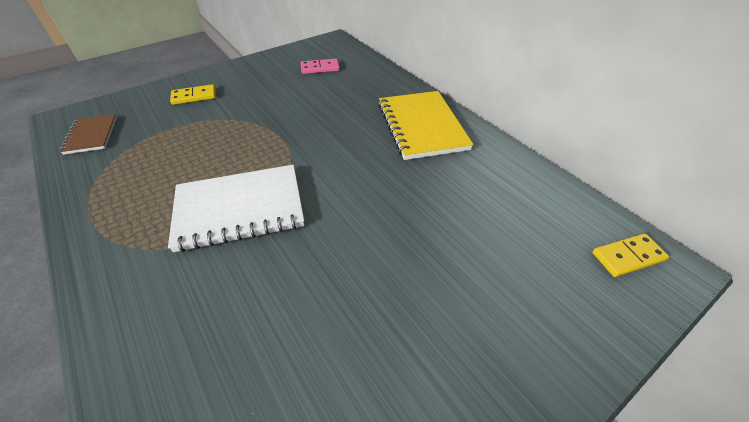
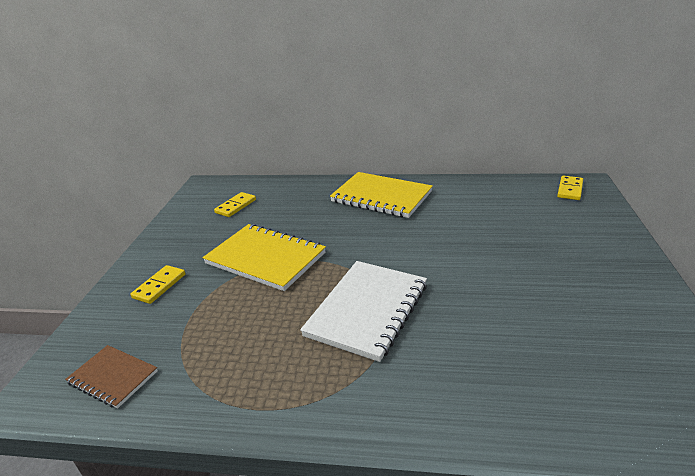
camera: 45 degrees left, 15 degrees down
pink domino [301,58,340,74] -> yellow domino [214,192,256,217]
none -> yellow notebook [203,224,326,291]

